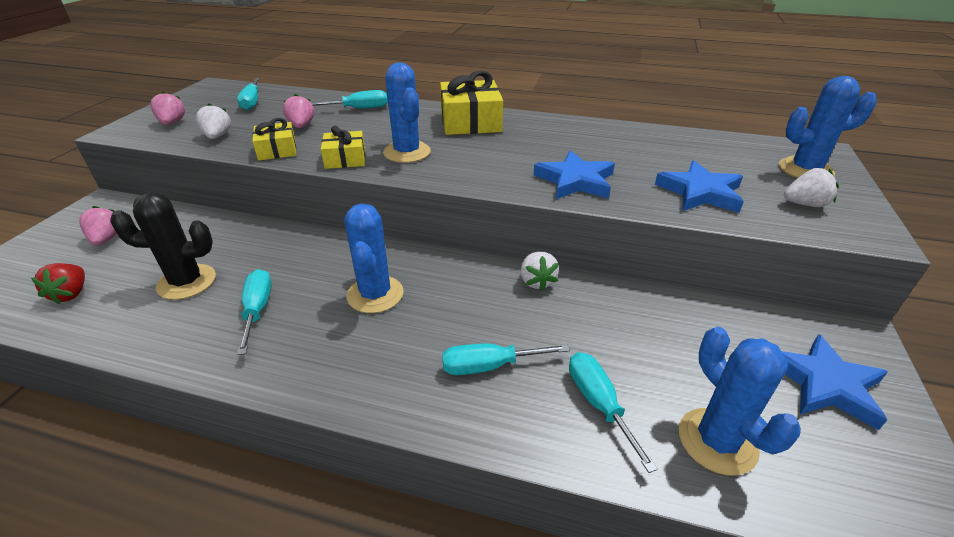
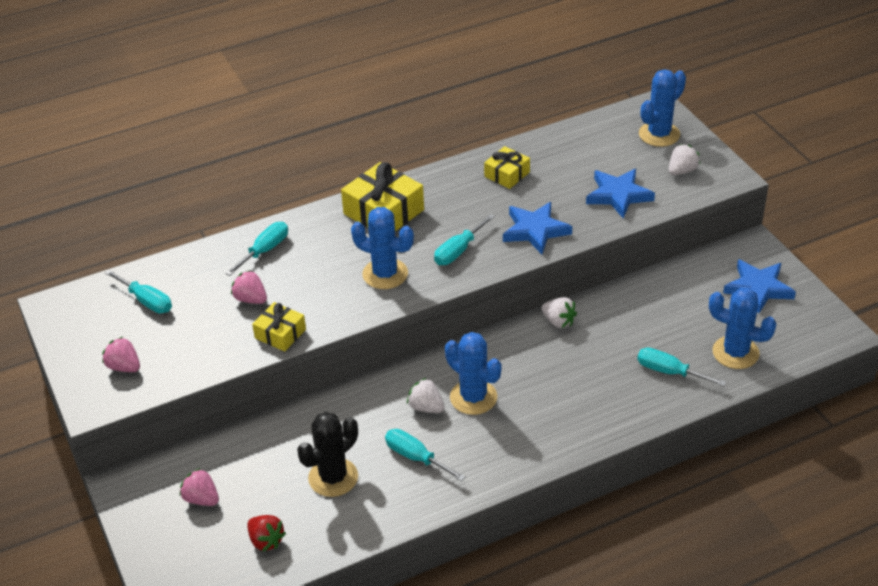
camera: 40 degrees left, 5 degrees up
white strawberry [196,103,231,139] -> white strawberry moved to [407,378,445,413]
yellow gift [321,126,365,169] -> yellow gift moved to [484,146,530,189]
turquoise screwdriver [442,343,570,375] -> turquoise screwdriver moved to [434,214,495,265]

